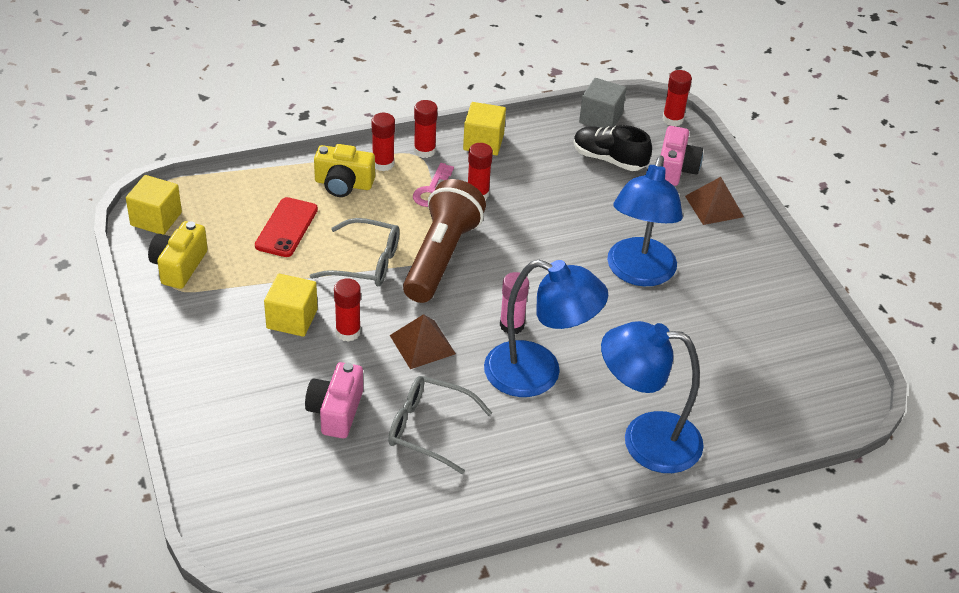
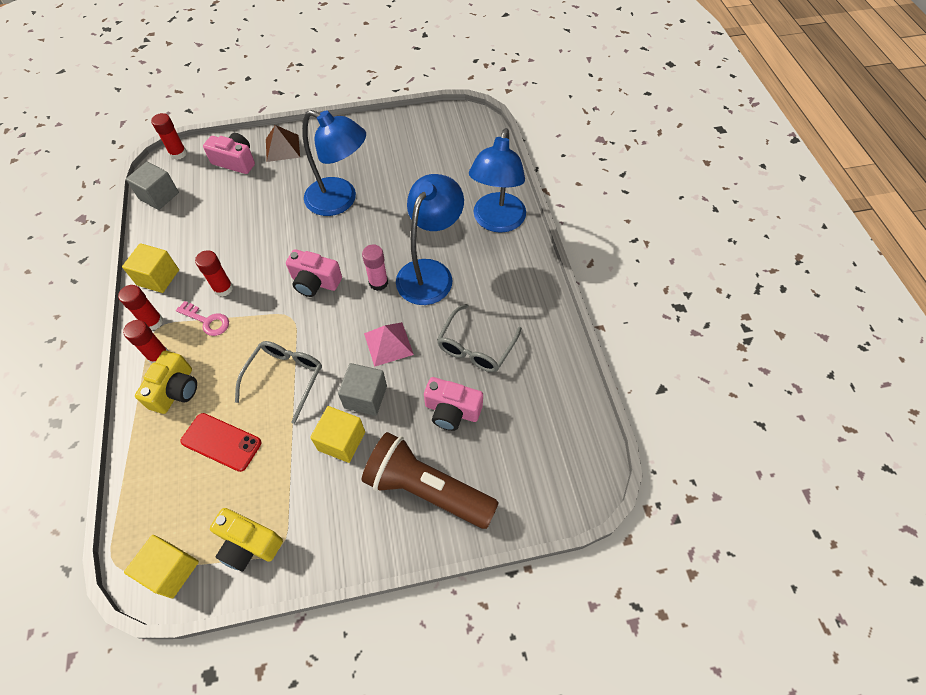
camera: 80 degrees left, 15 degrees up
red glue stick [334,278,361,342] -> grey cube [338,363,387,416]
brown pyramid [390,314,456,369] -> pink pyramid [364,322,414,367]
brown flashlight [403,179,486,303] -> brown flashlight moved to [362,432,499,529]
black shoe [574,125,652,171] -> none
none -> pink camera [286,249,342,297]

